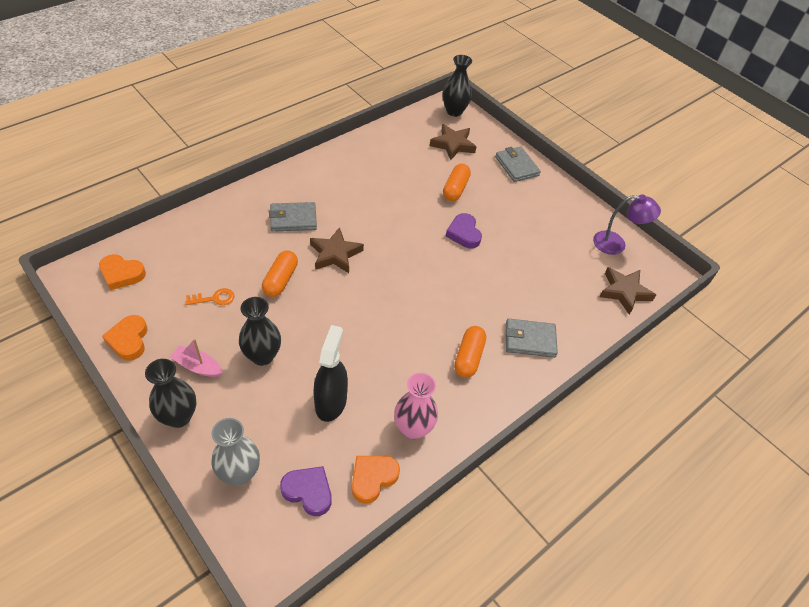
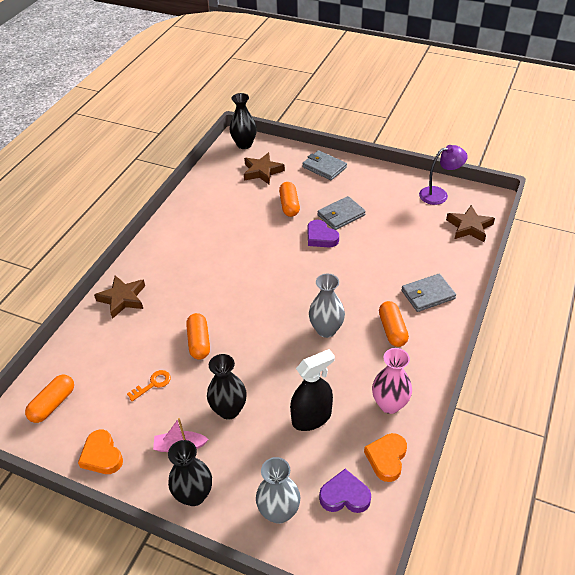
camera: 20 degrees left, 5 degrees down
orange heart [99,254,146,290] -> orange capsule [25,375,74,423]
grey wallet [269,202,317,232] -> grey wallet moved to [318,196,366,230]
brown star [310,227,364,273] -> brown star moved to [94,276,145,319]
black spray bottle [313,325,348,422] -> black spray bottle turned 75 degrees clockwise [290,349,335,431]
none -> grey vase [309,273,345,338]

